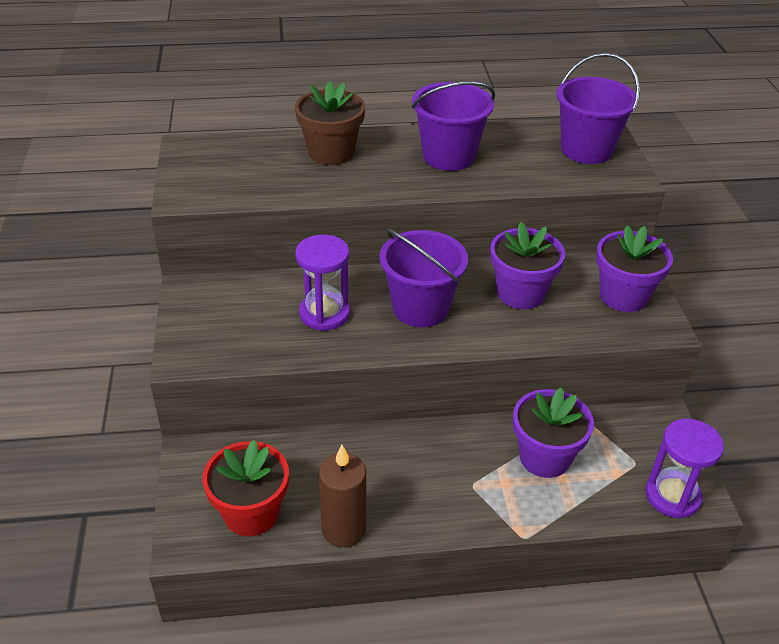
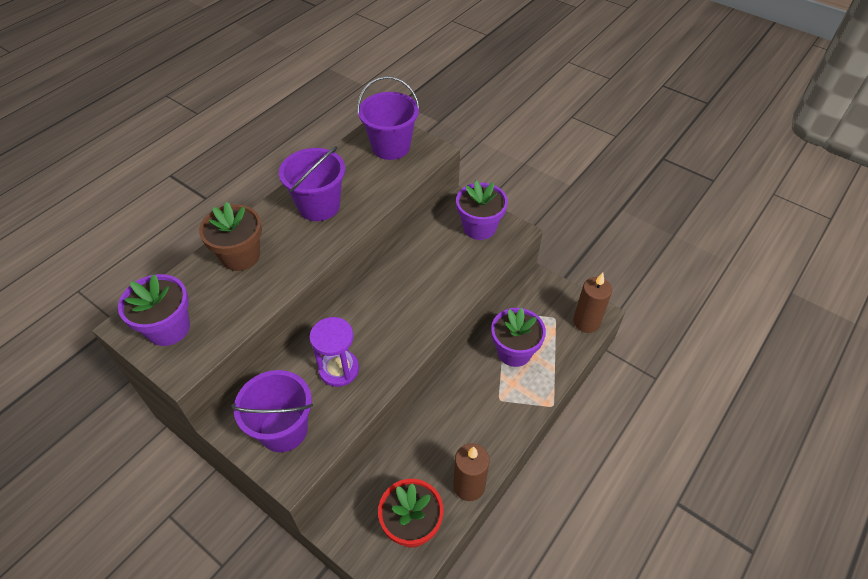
camera: 45 degrees left, 10 degrees up
purple bucket [380,229,468,327] -> purple bucket moved to [231,370,313,452]
purple flower pot [490,222,565,309] -> purple flower pot moved to [118,274,190,346]
purple hourglass [645,418,724,519] -> brown candle [573,272,612,333]

